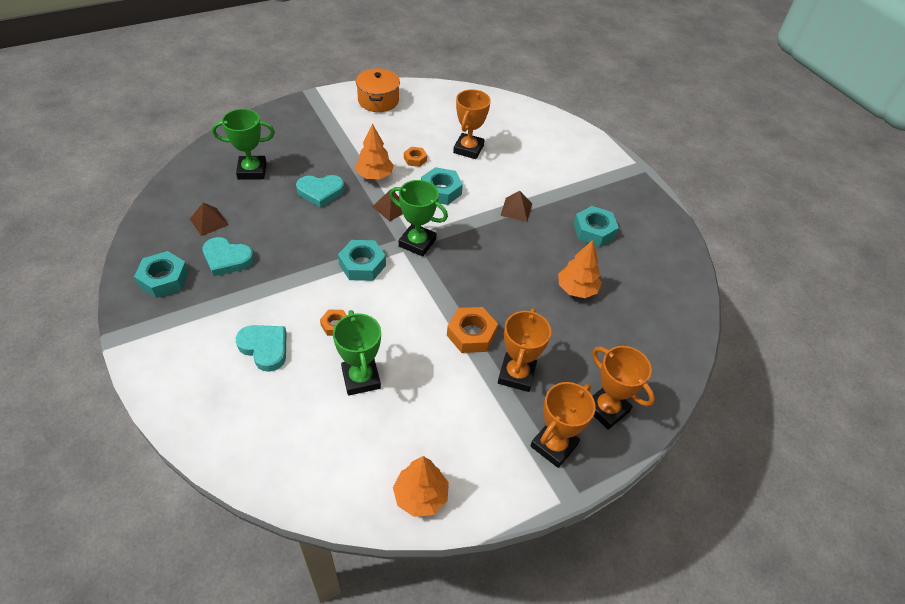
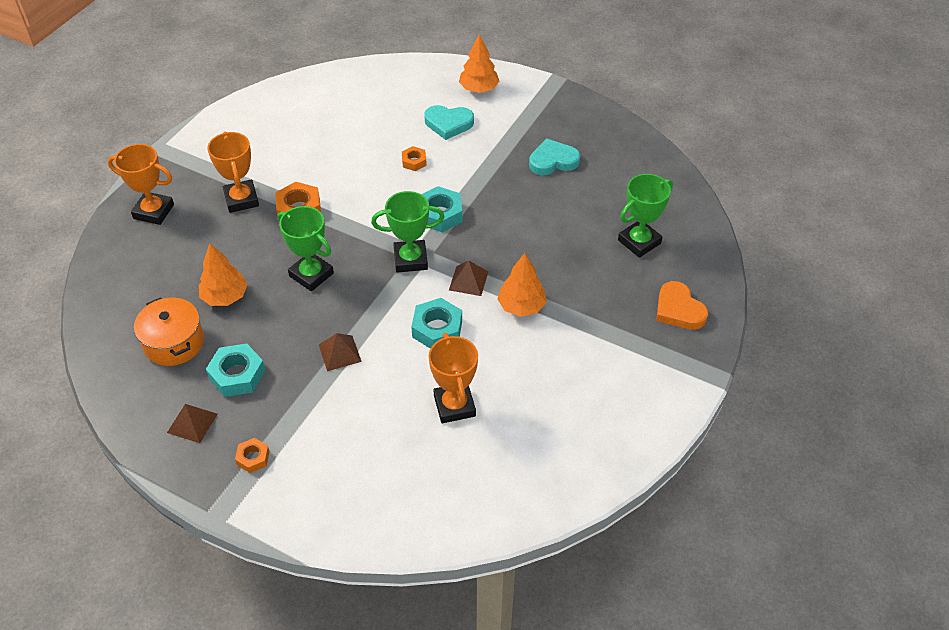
camera: 150 degrees right, 0 degrees up
turquoise nut [134,251,189,298] -> none
brown pyramid [190,202,229,236] -> brown pyramid moved to [167,404,217,443]
turquoise heart [296,175,345,208] -> none
green trophy [333,310,381,396] -> green trophy moved to [277,206,334,291]
orange pot [356,68,400,112] -> orange pot moved to [134,297,204,366]
orange tree [393,456,449,517] -> orange tree moved to [459,34,500,93]
orange nut [404,147,427,167] -> orange nut moved to [235,438,270,473]
orange trophy [530,382,596,468] -> none
none -> orange heart [656,281,708,330]

